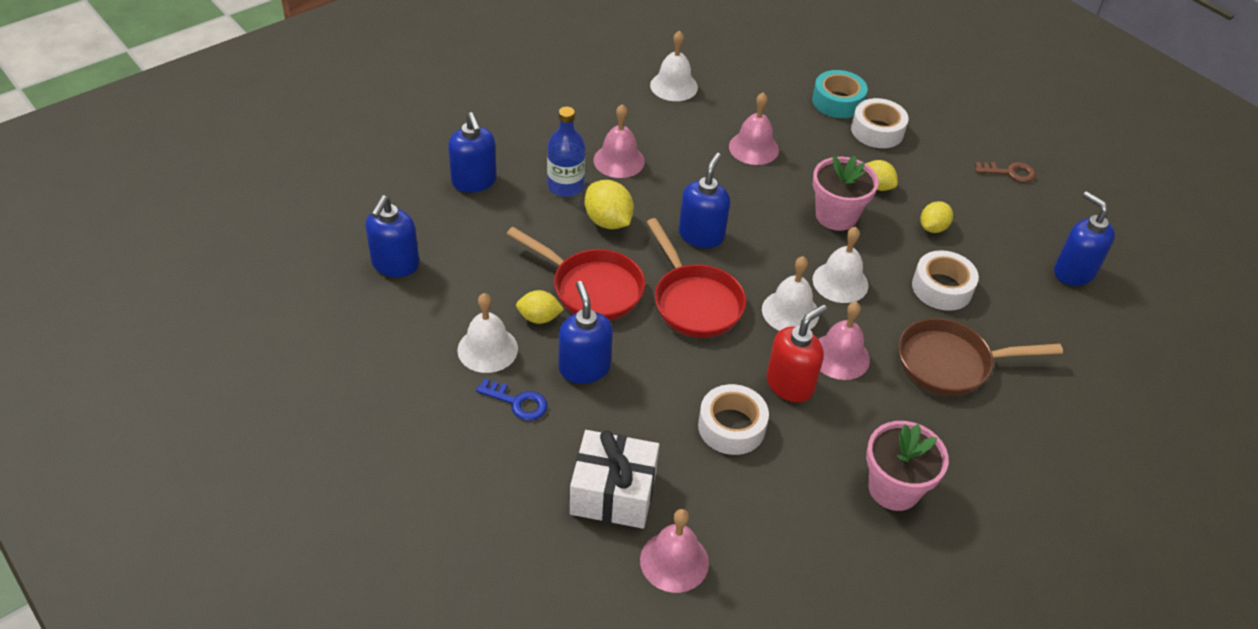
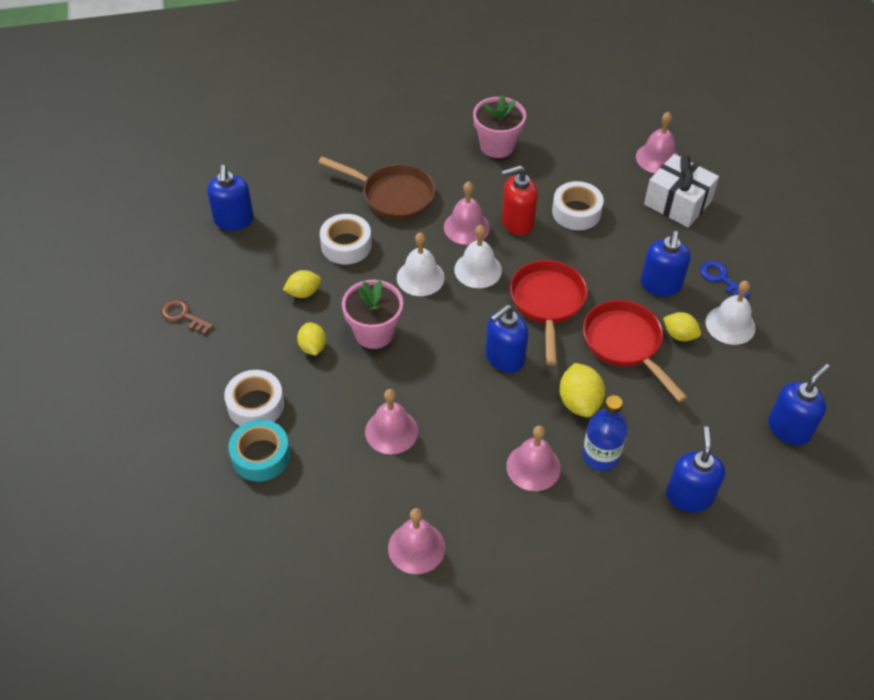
camera: 150 degrees left, 5 degrees up
white bell [650,30,698,101] -> pink bell [388,508,445,574]

